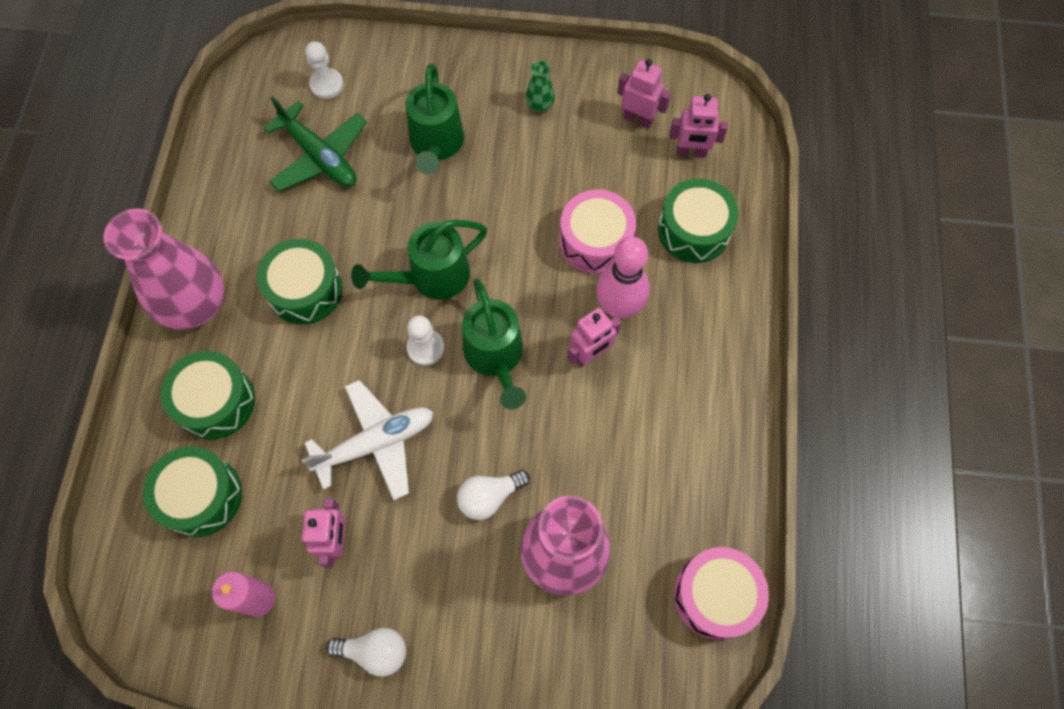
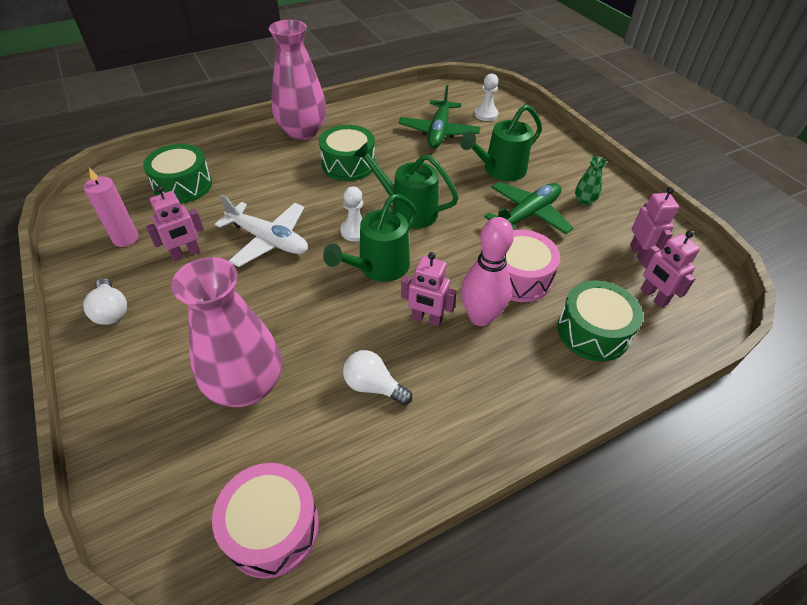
camera: 55 degrees right, 20 degrees down
green drum [161,351,255,439] -> none
white light bulb [457,470,530,520] -> white light bulb moved to [343,350,412,405]
none -> green plane [484,182,574,234]

